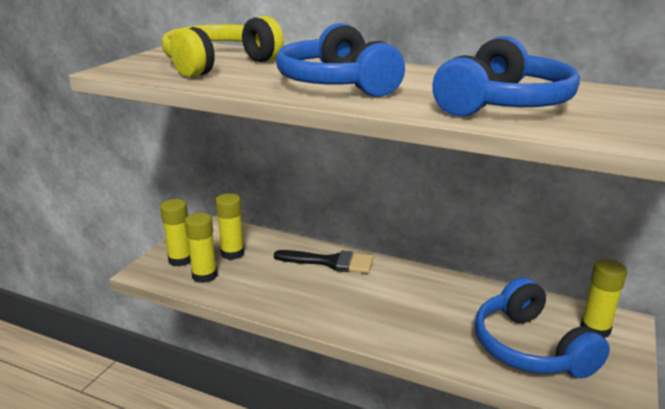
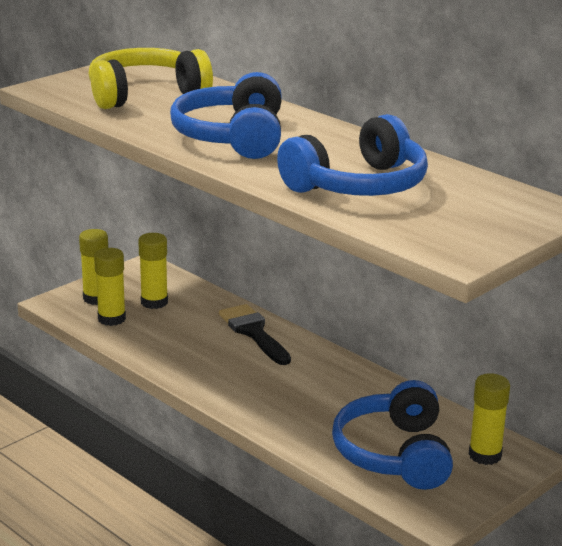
camera: 20 degrees right, 0 degrees up
black brush [274,250,373,273] -> black brush turned 150 degrees counterclockwise [219,304,291,365]

